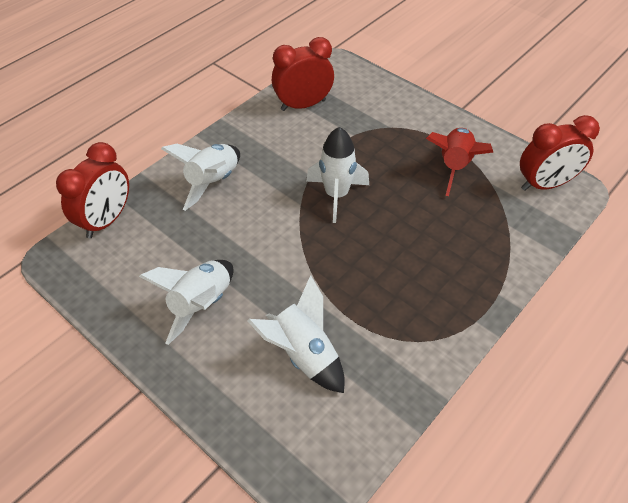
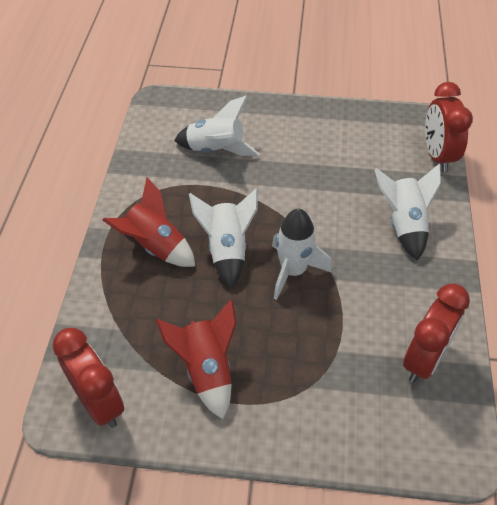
camera: 145 degrees right, 0 degrees up
white rocket [139,260,233,345] -> white rocket moved to [189,188,258,289]
red clock [520,115,600,191] -> red clock turned 105 degrees clockwise [52,328,124,428]
none -> red rocket [102,177,195,267]

